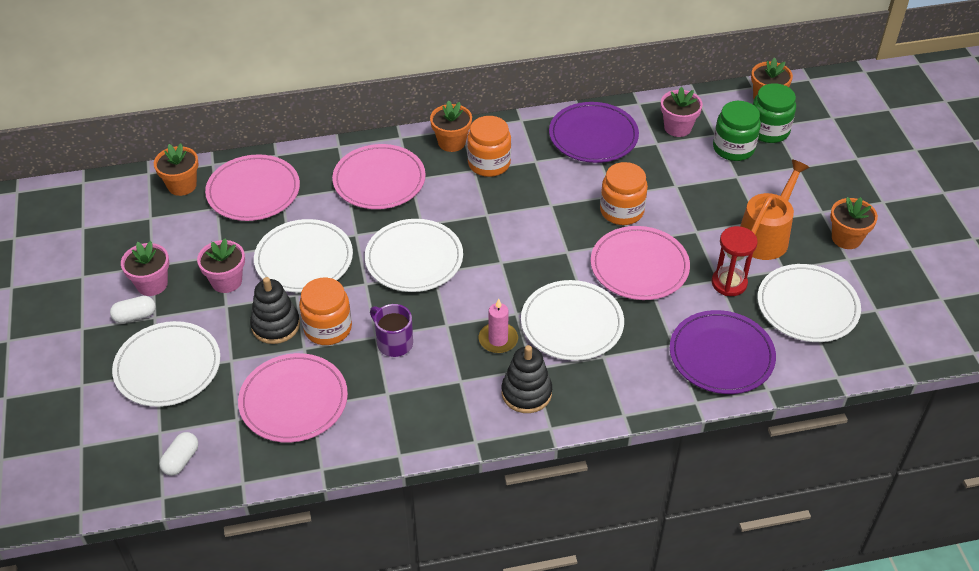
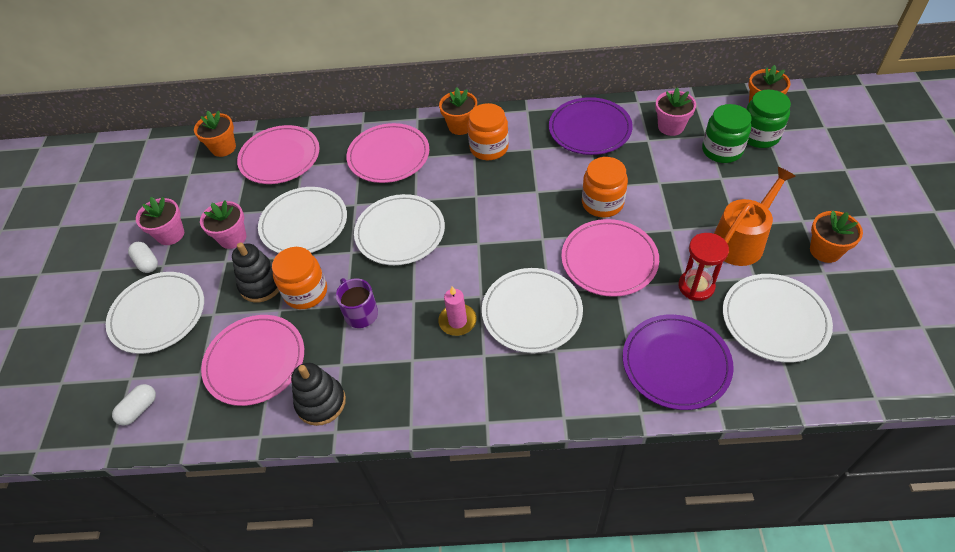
camera: 15 degrees right, 5 degrees up
white capsule [110,296,156,323] -> white capsule turned 60 degrees clockwise [128,242,158,273]
black stacking toy [502,345,552,413] -> black stacking toy moved to [291,363,346,426]

